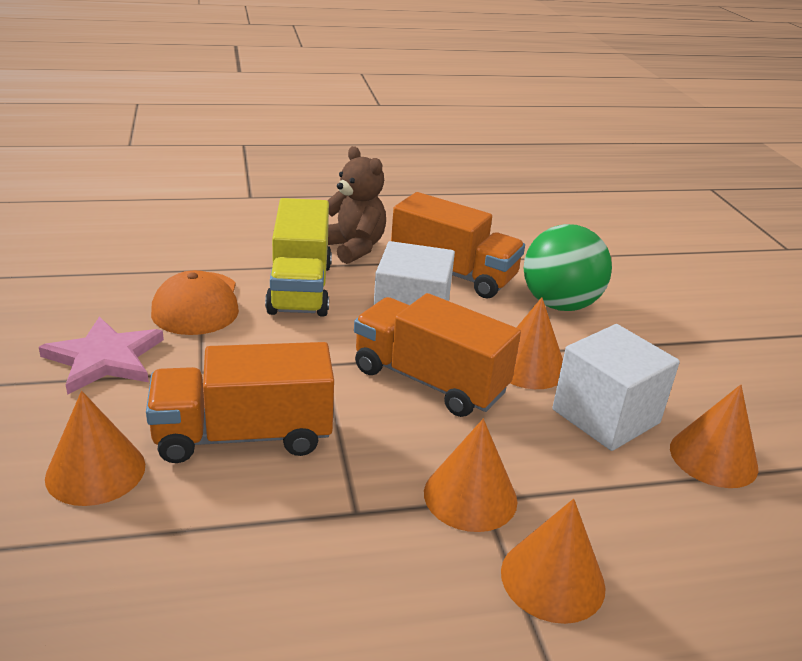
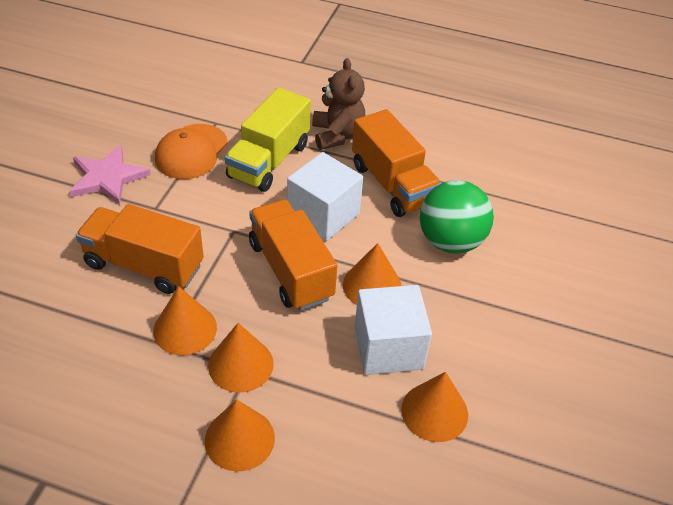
camera: 30 degrees right, 15 degrees up
orange cone [45,391,145,506] -> orange cone moved to [153,286,217,355]

